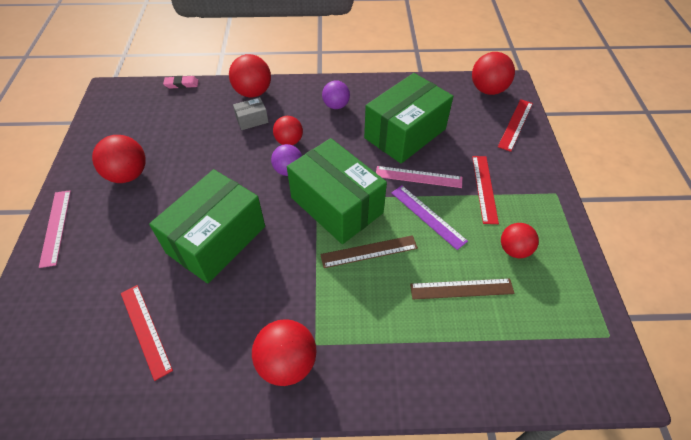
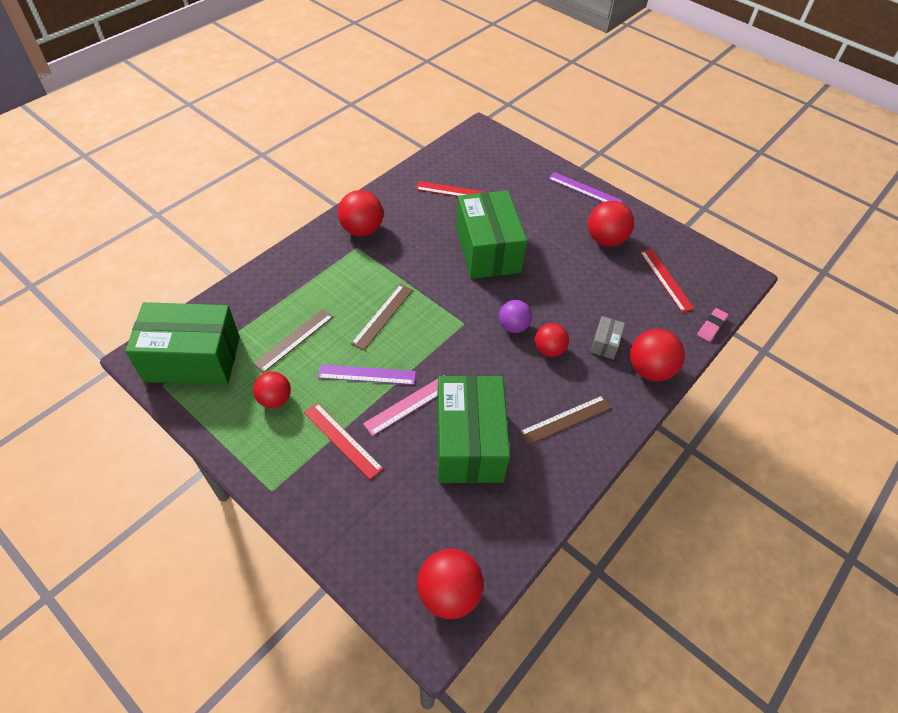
camera: 130 degrees right, 0 degrees up
pink ruler [39,190,71,268] -> purple ruler [548,172,622,202]
green box [287,138,387,244] -> green box moved to [125,302,240,384]
purple ball [322,80,350,109] -> brown ruler [519,395,612,445]
red ruler [498,99,533,152] -> red ruler moved to [640,249,695,312]

